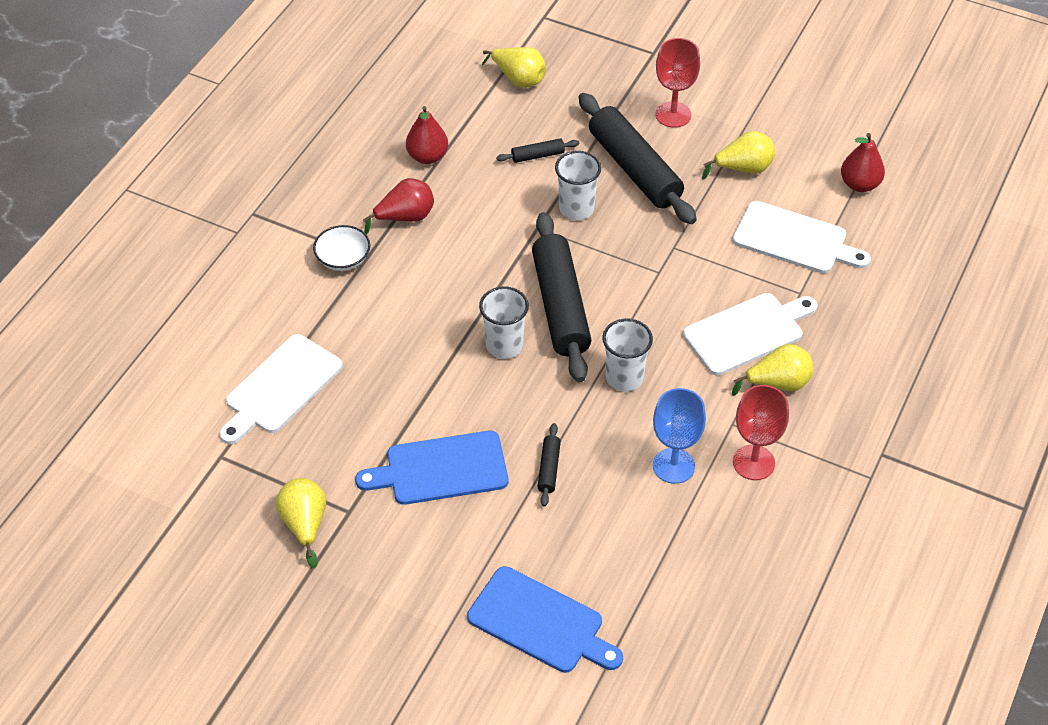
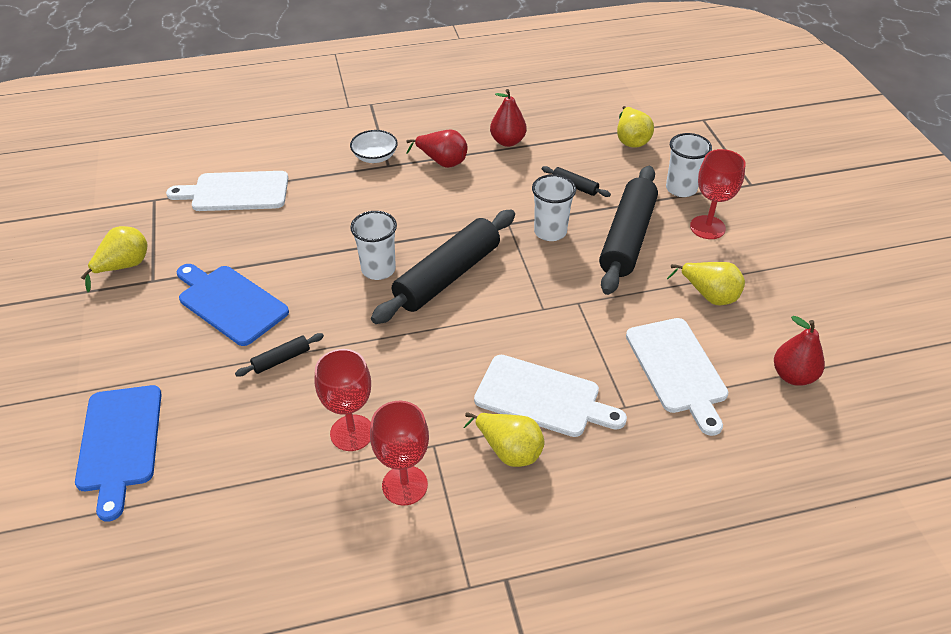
camera: 50 degrees right, 5 degrees down
white cup [602,318,653,392] -> white cup moved to [666,133,712,197]
blue goblet [653,388,706,484] -> red goblet [315,349,371,451]

